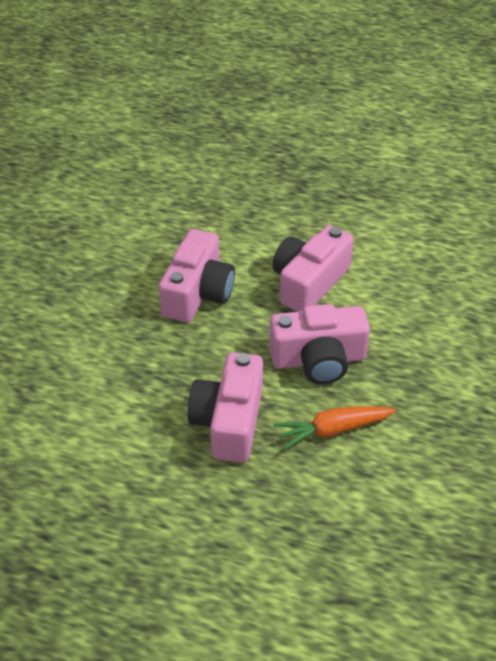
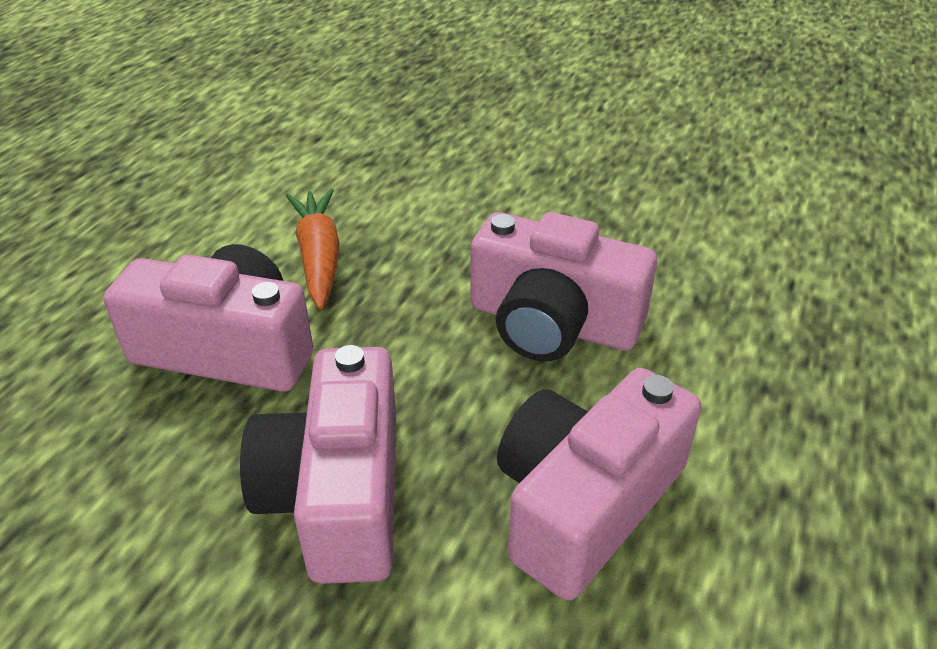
camera: 95 degrees right, 5 degrees down
pink camera [273,225,354,312] -> pink camera turned 90 degrees counterclockwise [497,368,701,601]
orange carrot [273,406,396,450] -> orange carrot moved to [286,188,340,309]

